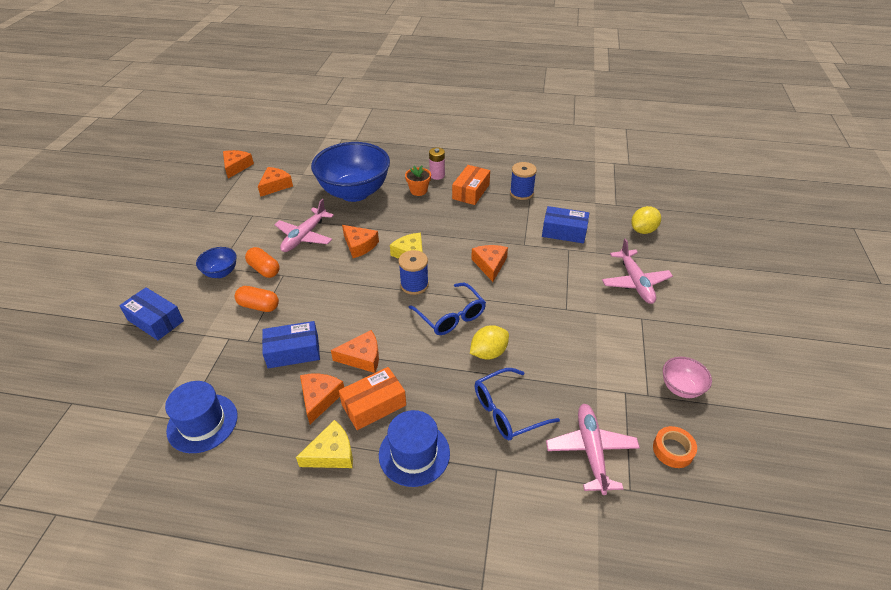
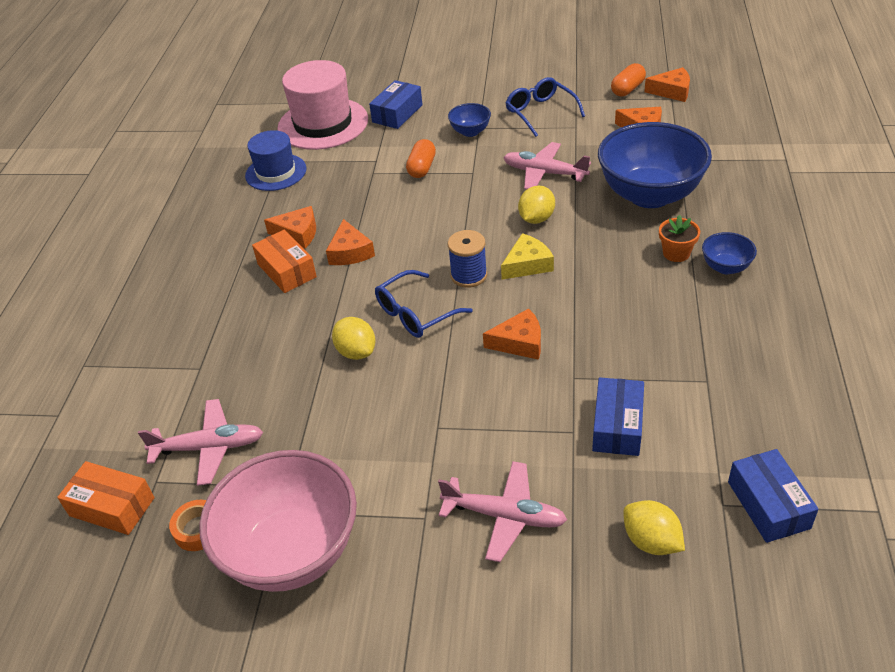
camera: 90 degrees right, 0 degrees up
orange capsule [245,247,280,278] -> orange capsule moved to [611,63,646,97]
blue box [262,321,320,369] -> blue box moved to [728,449,819,543]
yellow cheese [296,420,353,468] -> none
orange cheese [342,225,379,258] -> yellow lemon [518,185,555,224]
blue hat [379,410,450,487] -> none
pink battery [429,148,445,180] -> blue bowl [702,232,757,274]
orange box [452,165,490,205] -> orange box moved to [57,461,155,535]
blue glasses [475,368,560,441] -> blue glasses moved to [506,77,585,137]
blue spool [510,162,537,200] -> none
pink plane [602,238,673,304] -> pink plane turned 150 degrees counterclockwise [438,461,567,562]
pink bowl [663,357,712,398] -> pink bowl [199,450,357,592], size x2.28
none -> pink hat [278,60,368,150]

